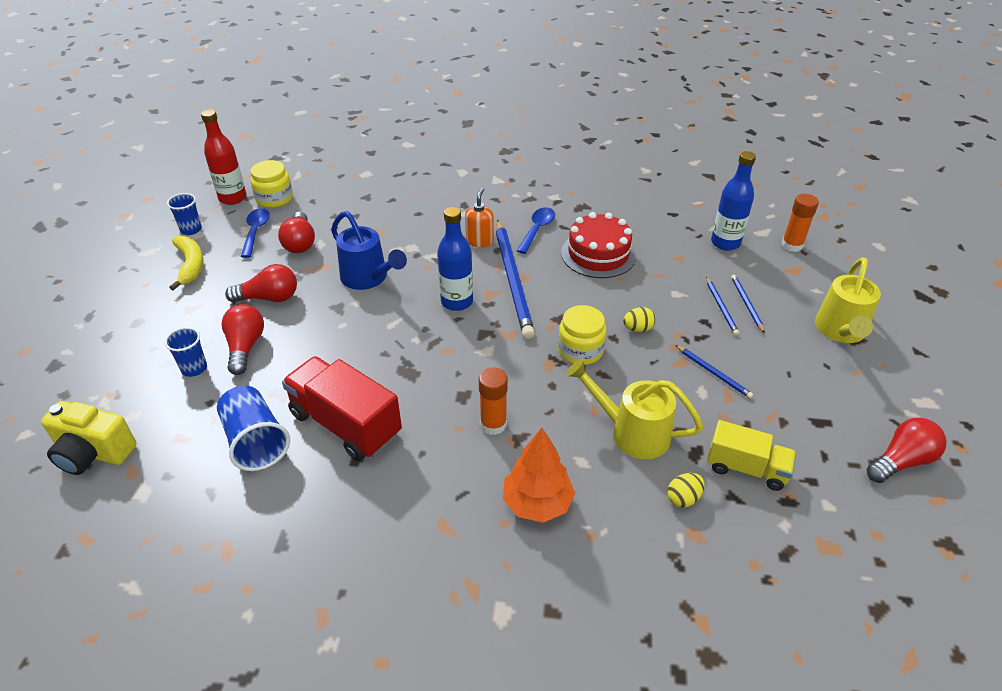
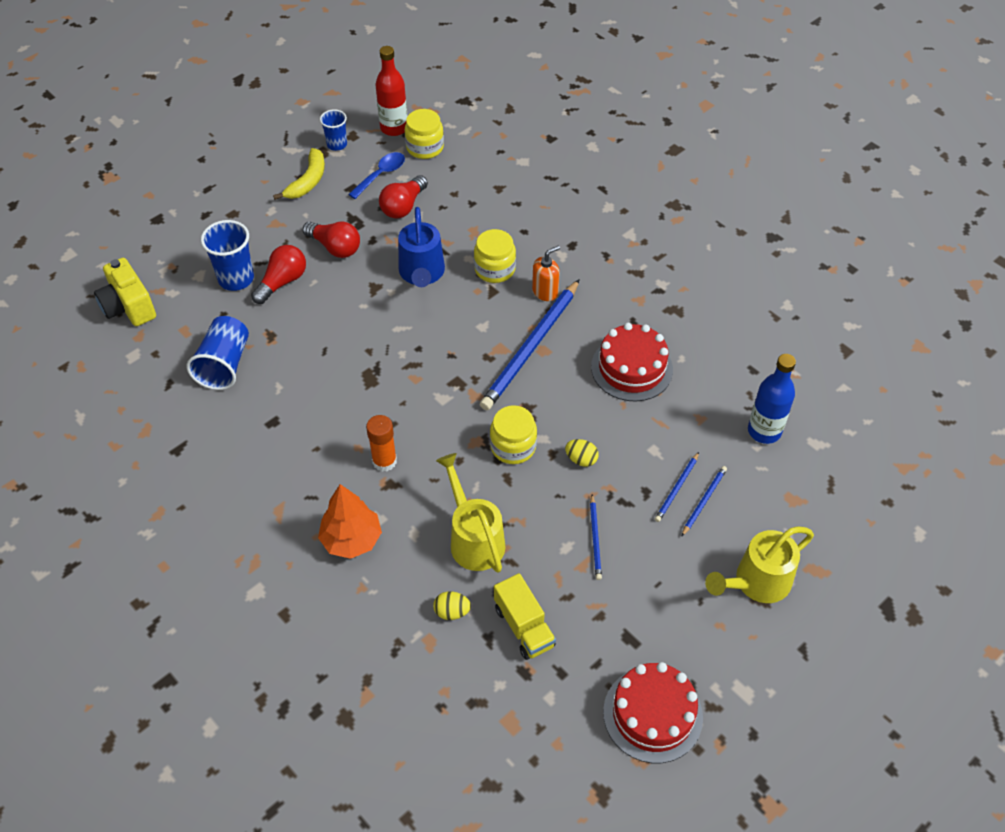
camera: 40 degrees right, 10 degrees up
blue cup [165,327,207,377] -> blue cup [201,220,254,291], size x1.61
red truck [282,356,402,461] -> none
blue bottle [437,207,473,311] -> none
blue spoon [517,207,555,254] -> none
orange glue stick [782,194,819,252] -> none
red light bulb [867,418,947,483] -> red cake [603,662,703,763]
none -> yellow jar [474,229,516,283]

